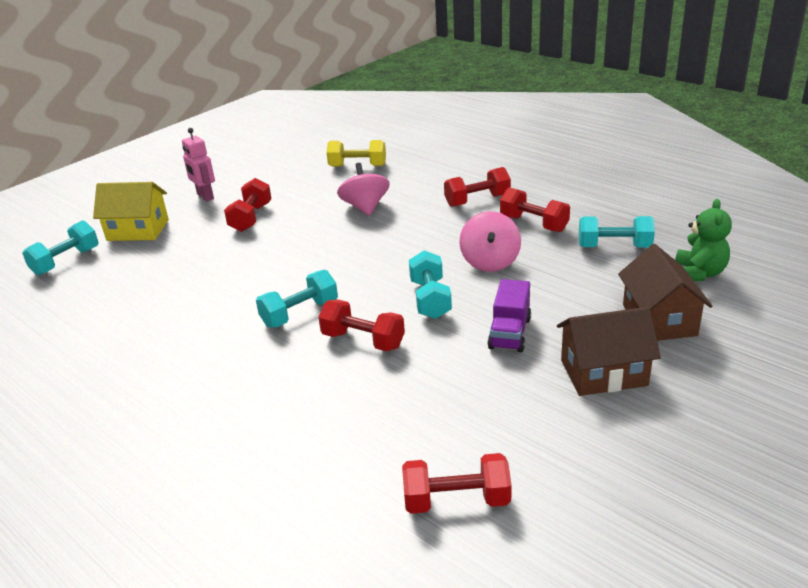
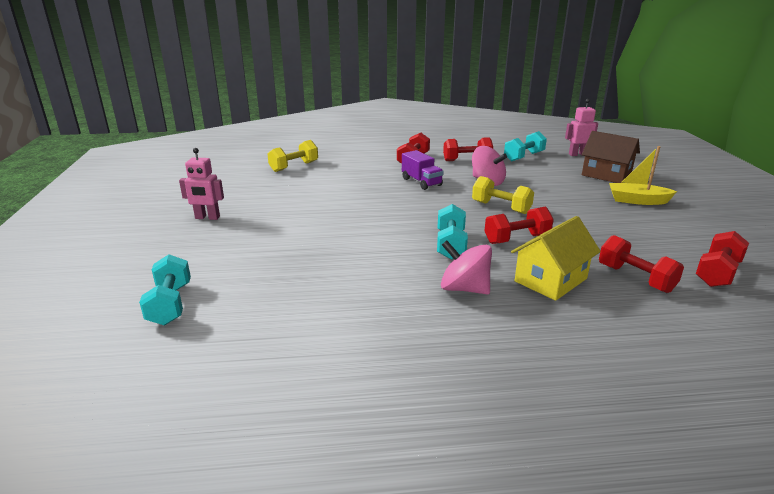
camera: 50 degrees left, 5 degrees down
yellow house [93,182,169,241] -> yellow house moved to [511,216,601,301]
red dumbbell [224,178,272,232] -> red dumbbell moved to [599,235,684,293]
pink spinning top [337,163,390,216] -> pink spinning top moved to [441,241,492,294]
turquoise dumbbell [409,250,452,319] -> yellow dumbbell [472,176,534,214]
purple truck [488,279,531,352] -> purple truck moved to [402,150,444,190]
brown house [557,307,661,396] -> yellow boat [609,146,677,205]
green teddy bear [675,199,732,282] -> pink robot [565,99,598,156]

